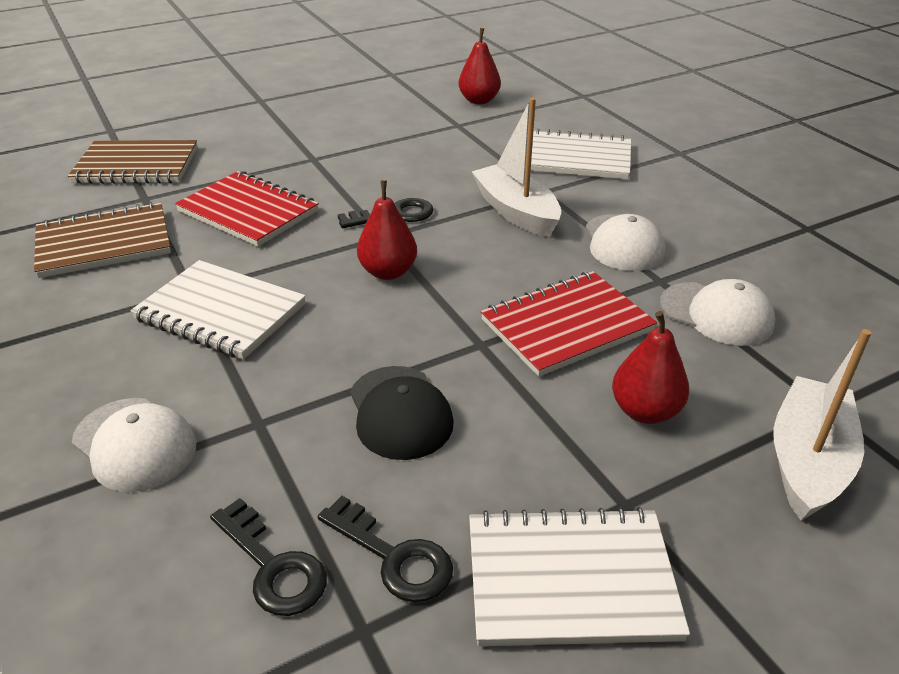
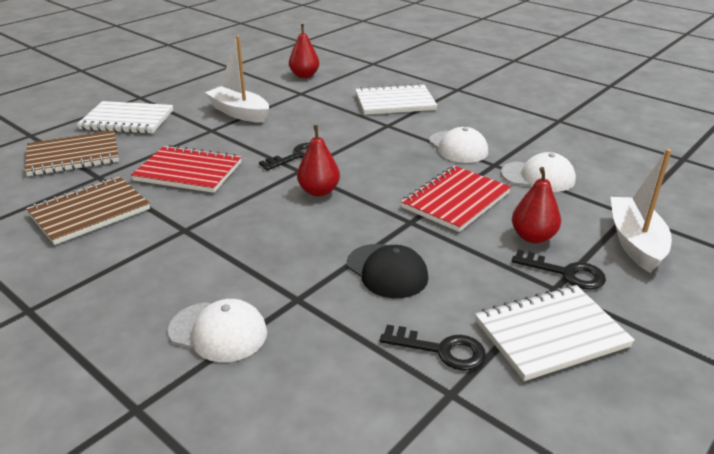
camera: 20 degrees left, 5 degrees down
white notebook [130,260,306,359] -> white notebook moved to [77,101,173,134]
black key [210,498,327,616] -> black key moved to [512,249,606,290]
white boat [472,98,561,237] -> white boat moved to [205,36,269,123]

